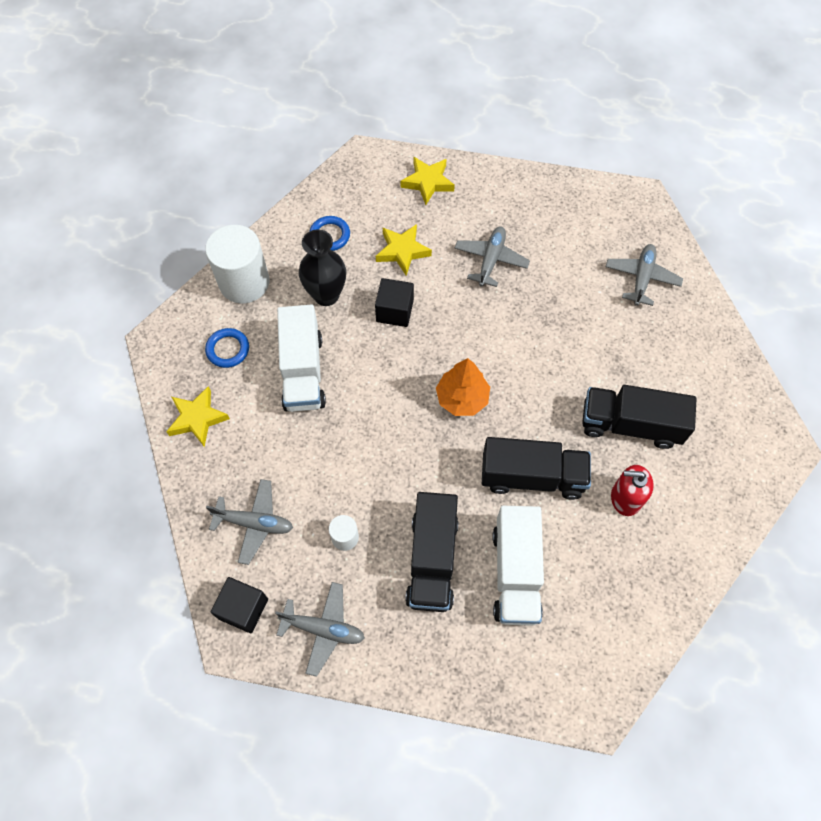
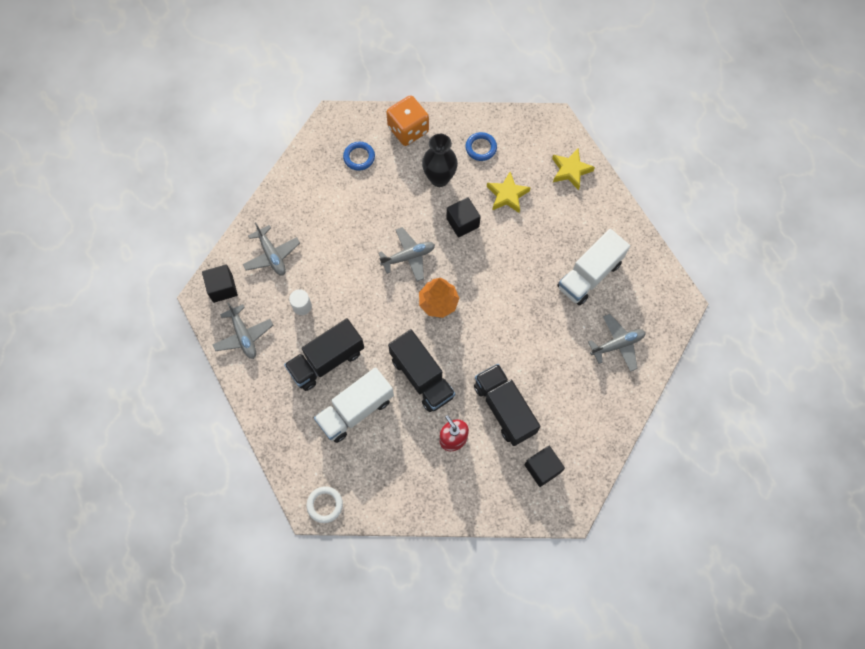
camera: 50 degrees right, 5 degrees up
yellow star [166,386,230,447] -> none
white cylinder [205,225,270,304] -> orange dice [386,95,429,146]
white truck [277,305,326,412] -> white truck moved to [557,229,630,306]
grey plane [454,226,530,287] -> grey plane moved to [379,227,435,282]
none -> white ring [306,486,343,523]
none -> black cube [525,446,565,487]

